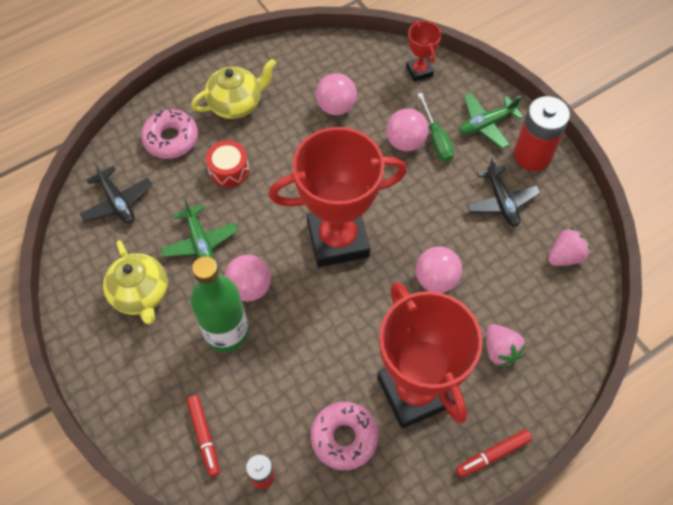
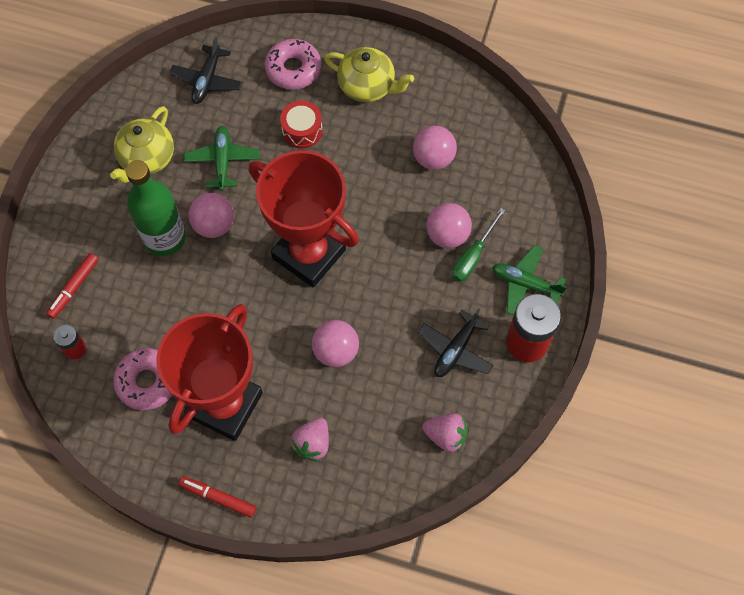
camera: 50 degrees right, 5 degrees up
green plane [160,198,238,259] -> green plane turned 150 degrees clockwise [184,126,260,191]
red trophy [406,21,441,82] -> none

